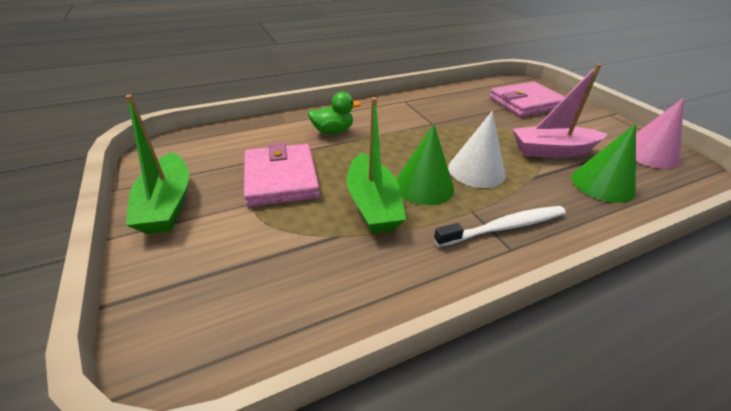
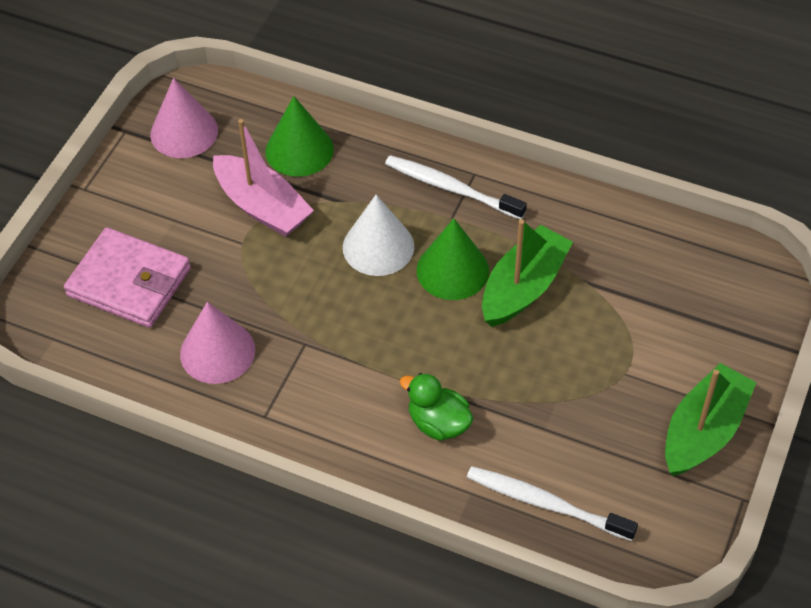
camera: 130 degrees left, 15 degrees up
pink wallet [244,142,320,207] -> none
none -> pink cone [180,302,255,384]
none -> white toothbrush [467,466,638,541]

